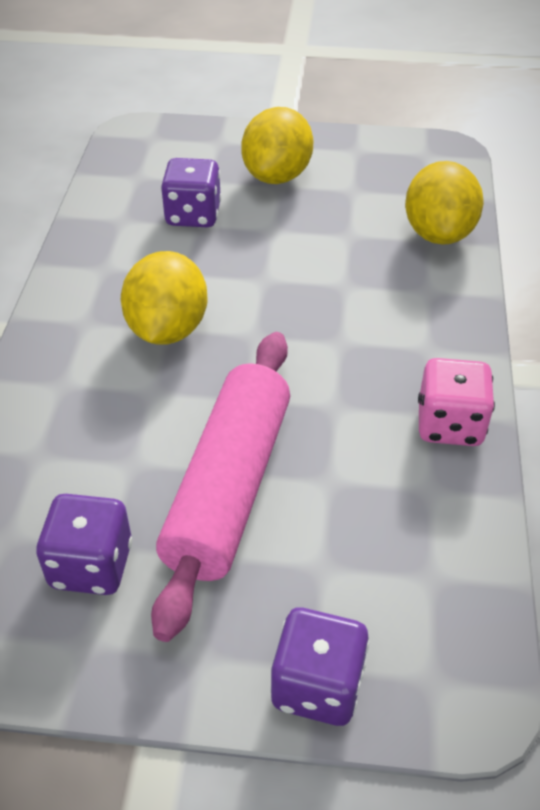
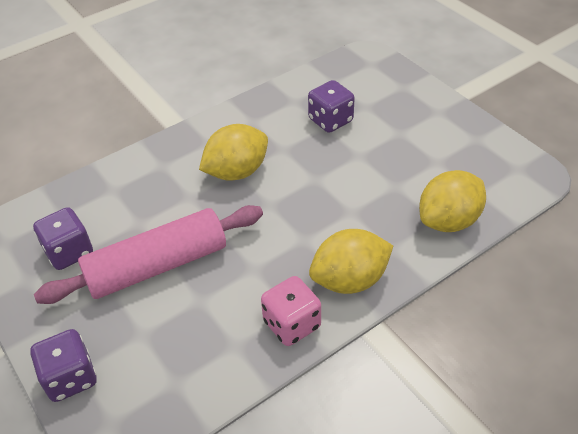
camera: 50 degrees right, 0 degrees up
yellow lemon [241,107,313,184] -> yellow lemon moved to [309,229,393,294]

